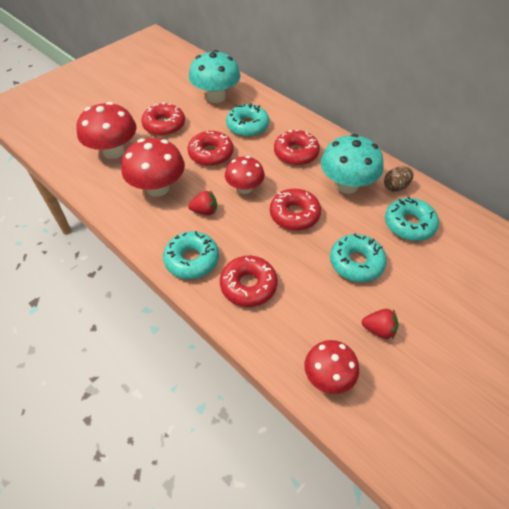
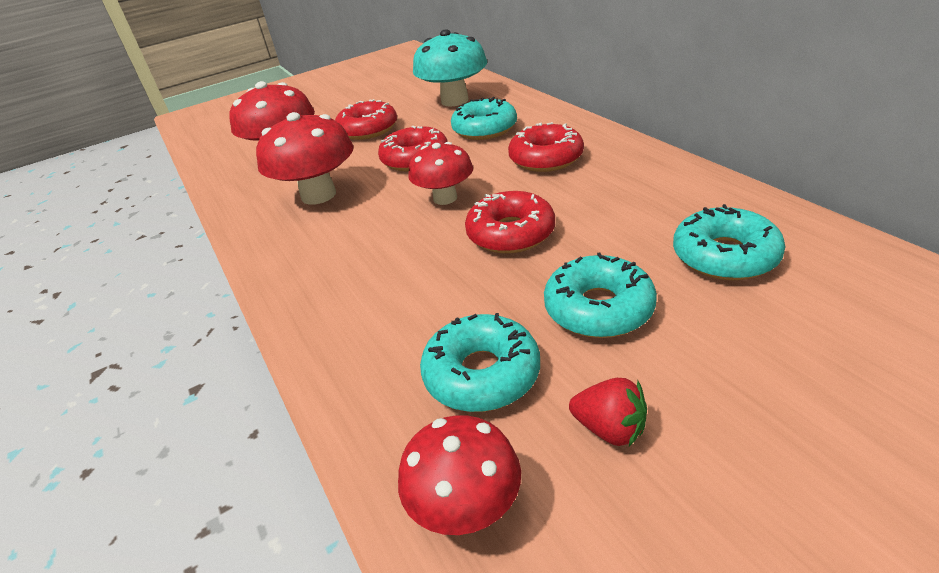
camera: 20 degrees right, 15 degrees down
turquoise donut [163,231,219,279] -> turquoise donut moved to [420,313,540,412]
red strawberry [188,190,217,215] -> none
red donut [220,256,278,307] -> none
turquoise mushroom [321,134,384,194] -> none
brown egg [384,167,413,192] -> none

